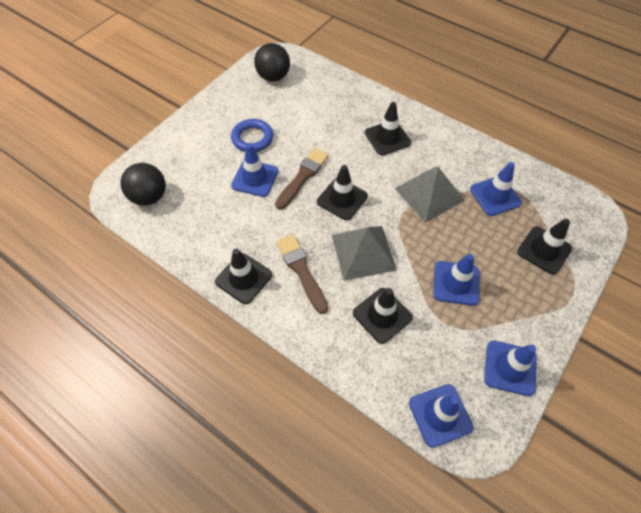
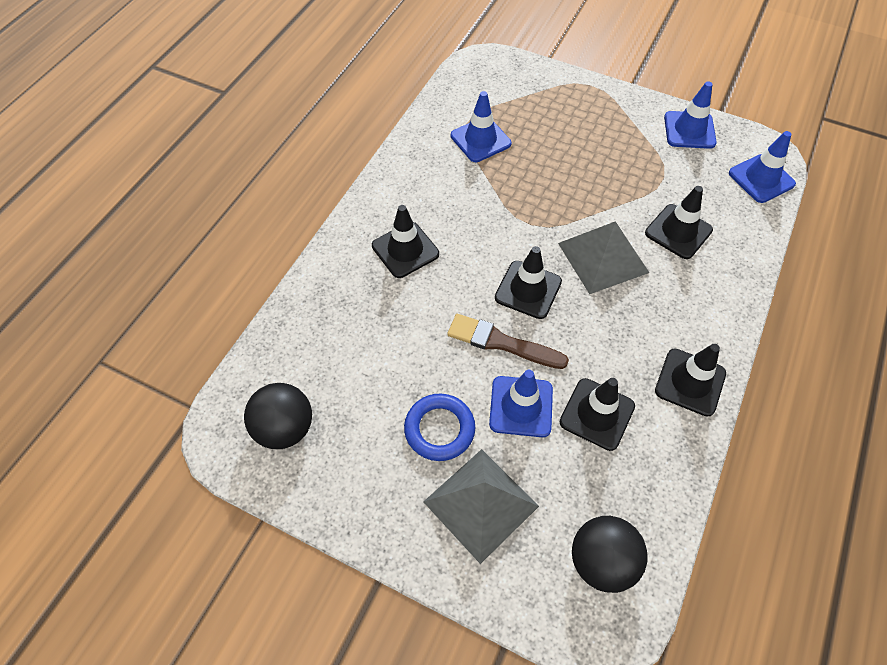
camera: 100 degrees left, 0 degrees up
brown brush [277,235,328,314] -> none
grey pyramid [395,167,465,223] -> grey pyramid moved to [423,449,539,564]
blue traffic cone [433,254,480,306] -> none
black traffic cone [517,219,572,275] -> black traffic cone moved to [560,378,635,451]

